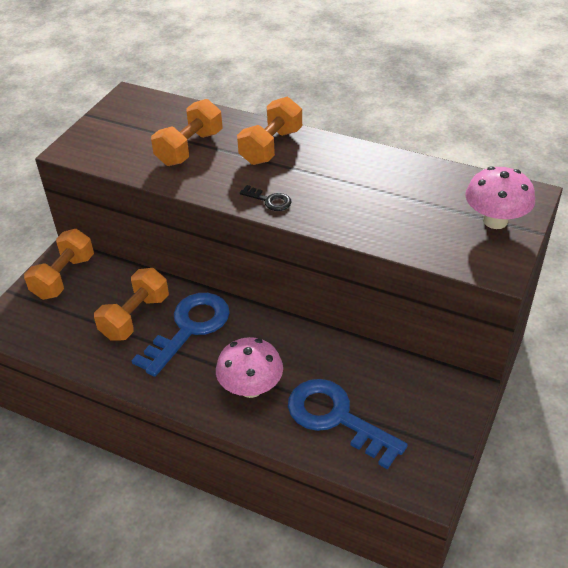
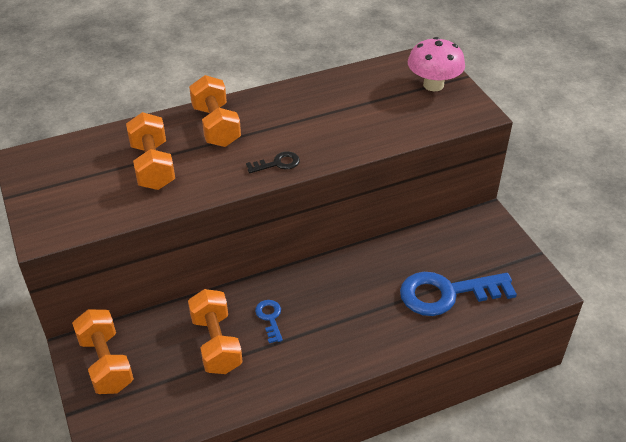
camera: 50 degrees left, 0 degrees up
blue key [131,293,230,377] -> blue key [255,300,283,343], size x0.46
pink mushroom [216,337,283,398] -> none

